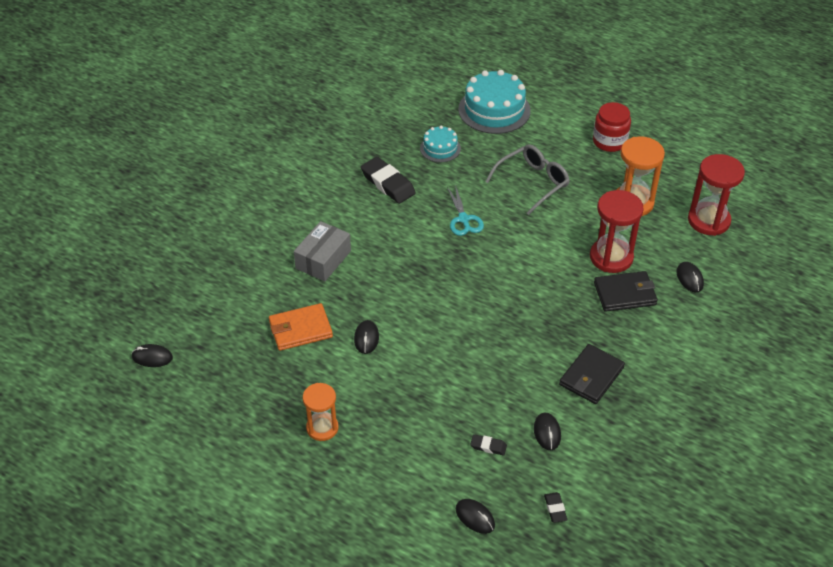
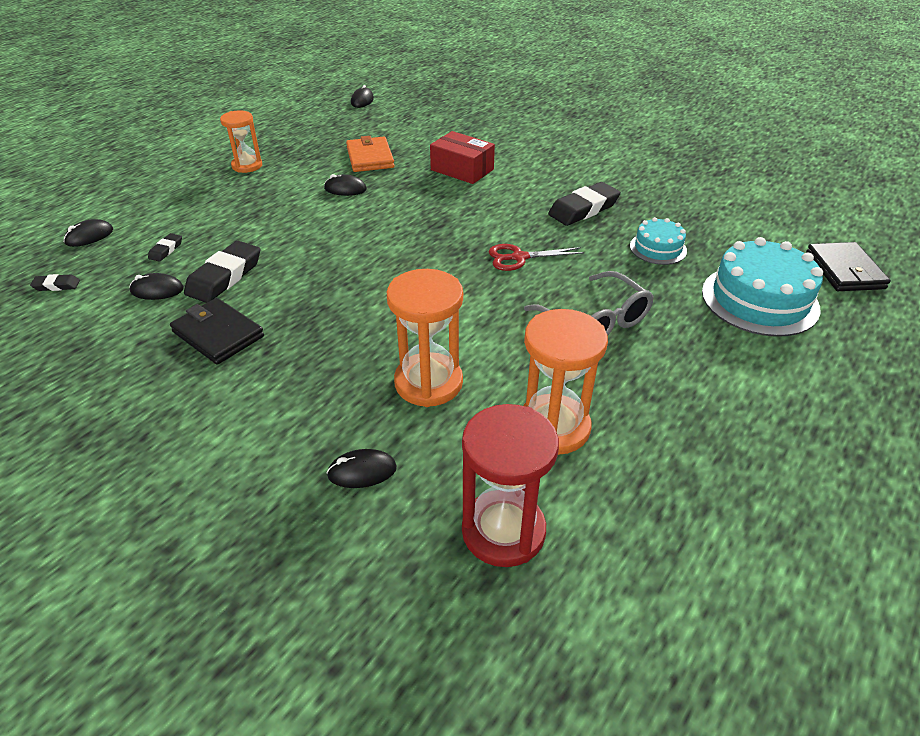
camera: 95 degrees right, 5 degrees down
grey box [294,221,351,281] -> red box [430,131,495,184]
turquoise scissors [447,185,484,236] -> red scissors [489,244,584,271]
red hourglass [590,190,644,273] -> orange hourglass [387,269,463,407]
red jar [593,102,631,152] -> none
black wallet [594,271,658,312] -> black wallet moved to [806,242,891,291]
none -> black eraser [184,241,260,303]

